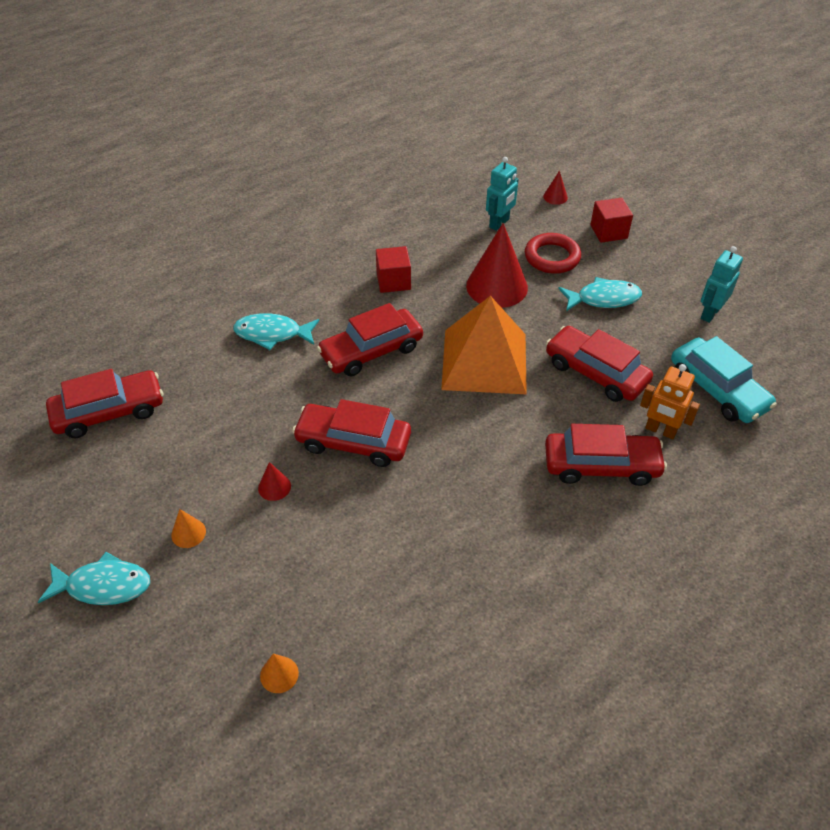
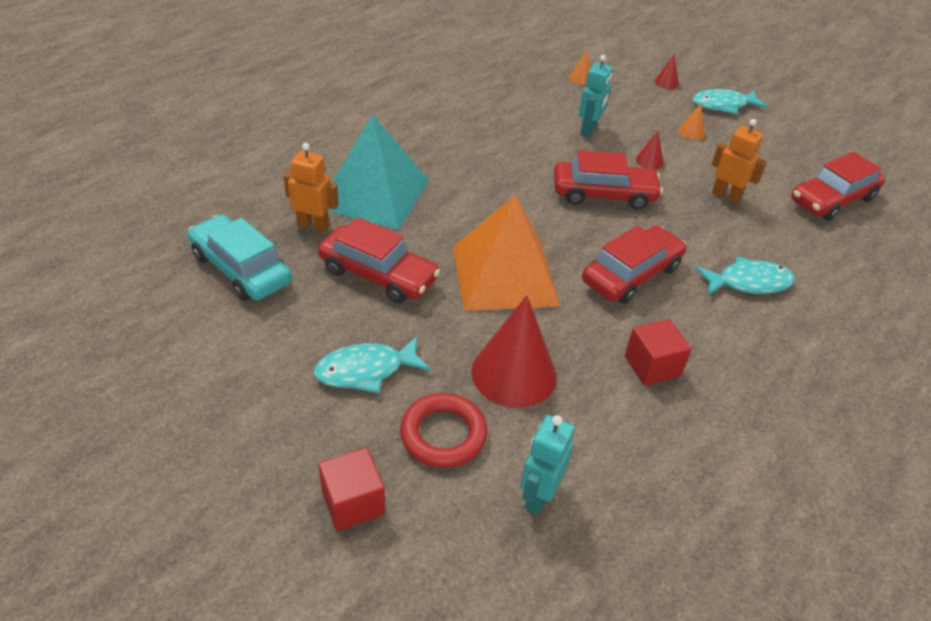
camera: 165 degrees right, 5 degrees down
red cone [543,171,568,205] -> red cone moved to [655,54,679,89]
red car [545,424,667,486] -> turquoise pyramid [328,114,429,230]
turquoise robot [701,246,743,323] -> turquoise robot moved to [578,55,613,137]
none -> orange robot [711,119,767,204]

